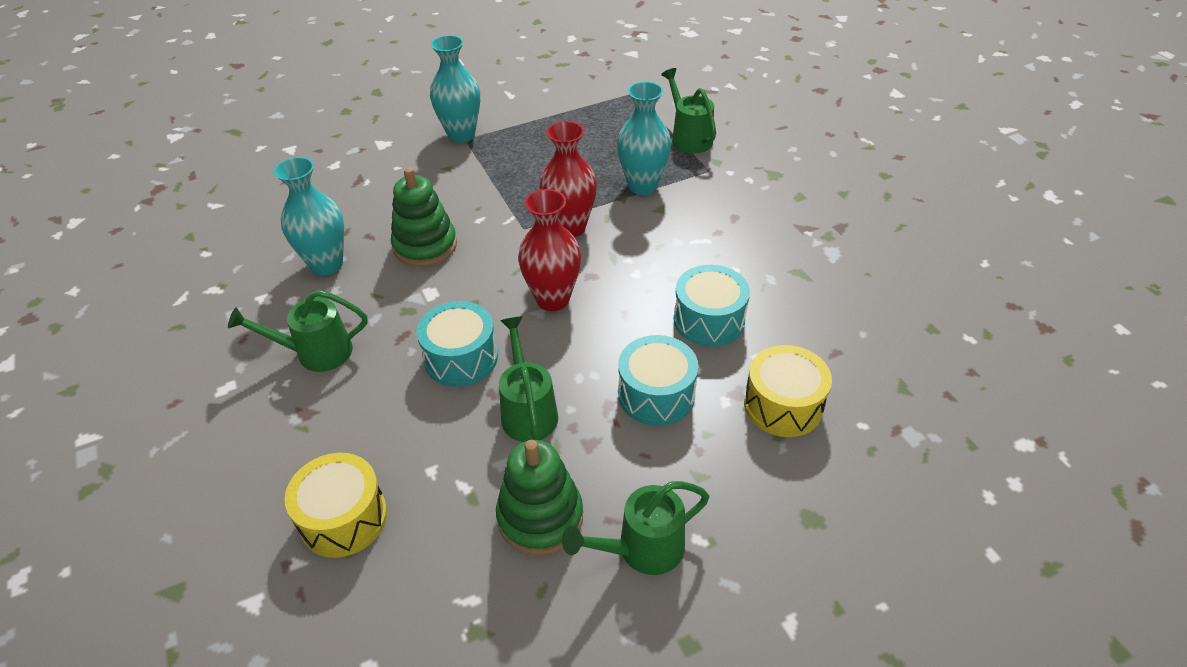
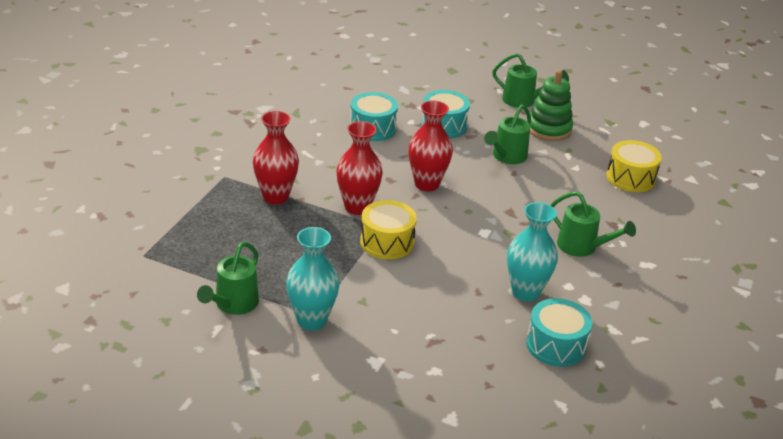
camera: 135 degrees left, 10 degrees down
green stacking toy [391,167,457,267] -> none
turquoise drum [417,301,498,387] -> turquoise drum moved to [526,298,592,367]
turquoise vase [617,81,671,195] -> red vase [253,111,299,204]
green watering can [661,68,716,153] -> green watering can moved to [197,242,259,315]
yellow drum [744,345,832,437] -> yellow drum moved to [360,200,417,260]

